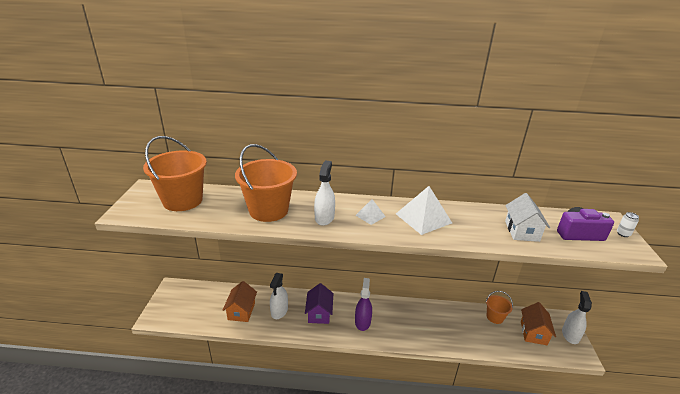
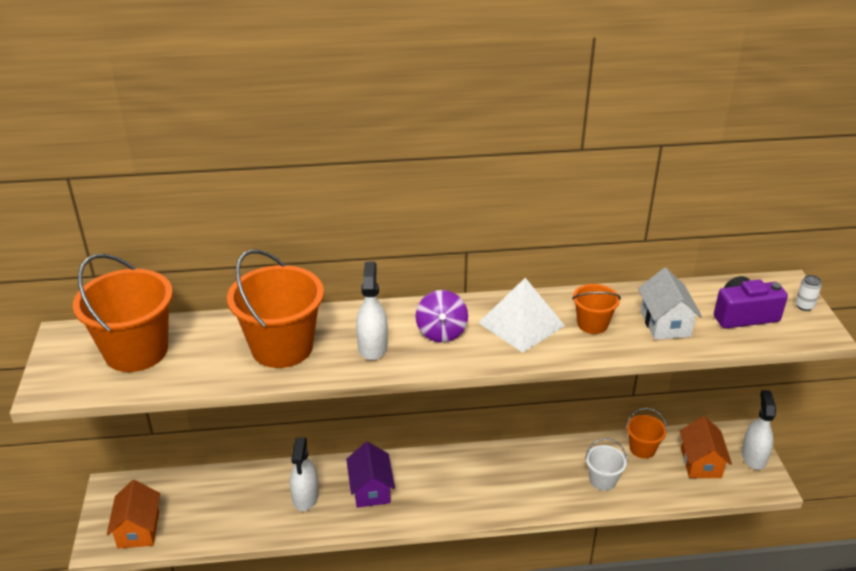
camera: 10 degrees left, 5 degrees up
orange house [222,281,257,322] -> orange house moved to [107,480,160,549]
white pyramid [355,199,386,225] -> purple spinning top [416,290,468,343]
purple spray bottle [355,278,372,331] -> none
none -> orange bucket [572,284,621,334]
none -> white bucket [585,438,627,491]

